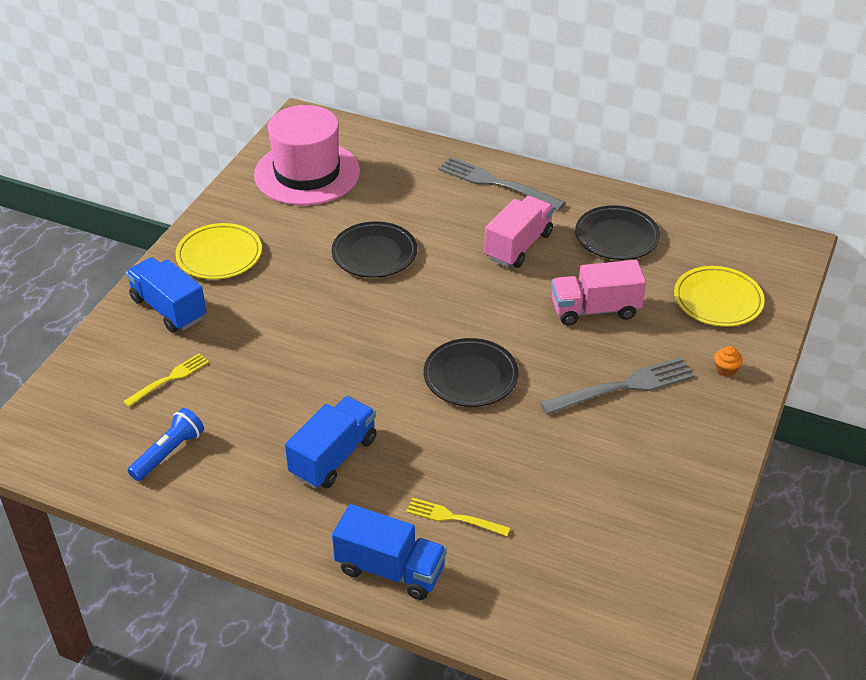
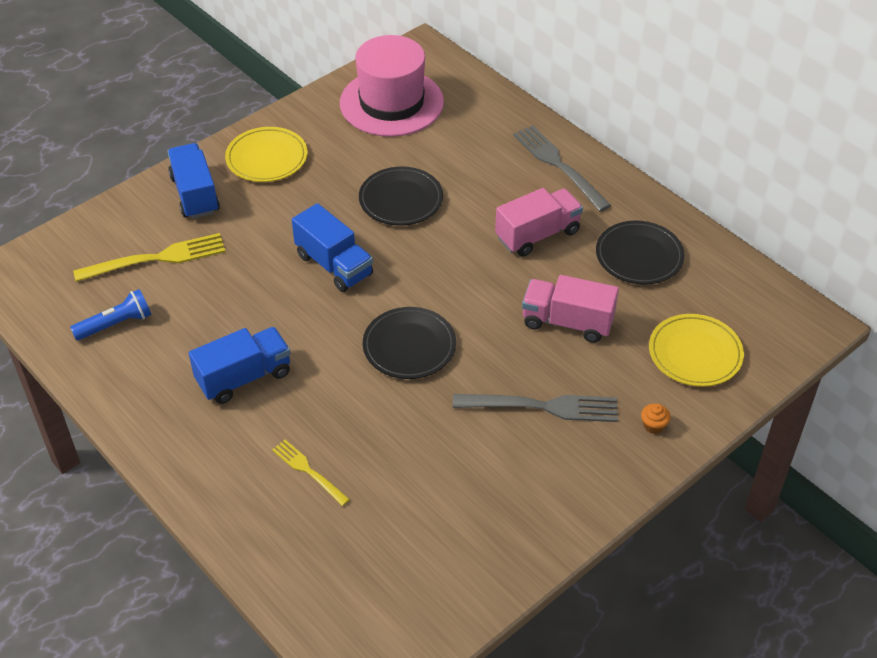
camera: 25 degrees right, 5 degrees up
yellow fork [123,353,209,407] -> yellow fork [73,233,226,282], size x1.70
blue truck [332,504,447,600] -> blue truck moved to [292,203,373,292]

